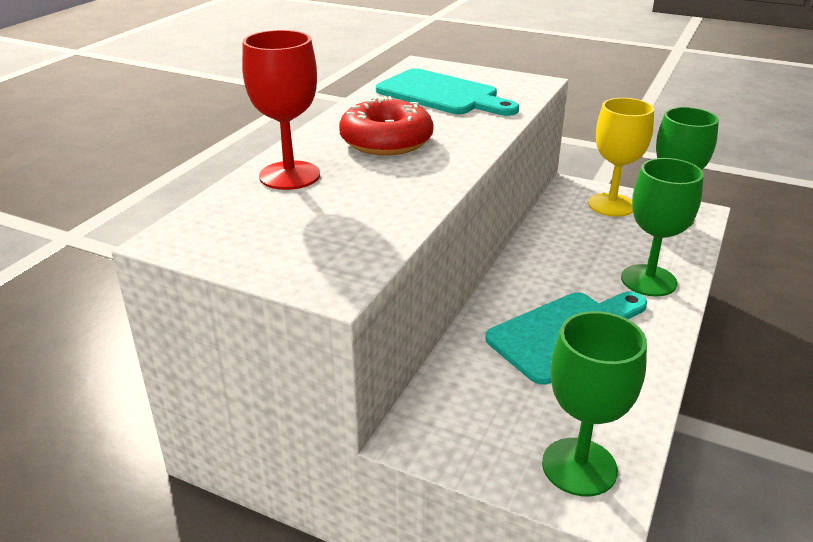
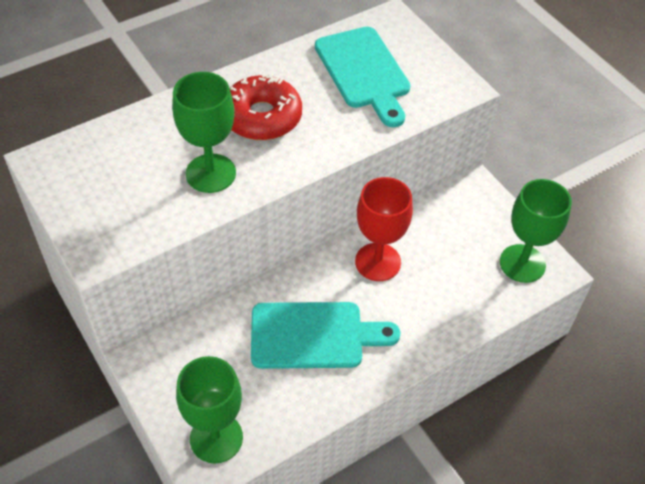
camera: 30 degrees right, 20 degrees up
red goblet [242,30,320,190] -> red goblet moved to [355,177,413,281]
yellow goblet [588,98,654,217] -> none
green goblet [621,158,704,297] -> green goblet moved to [172,72,236,193]

